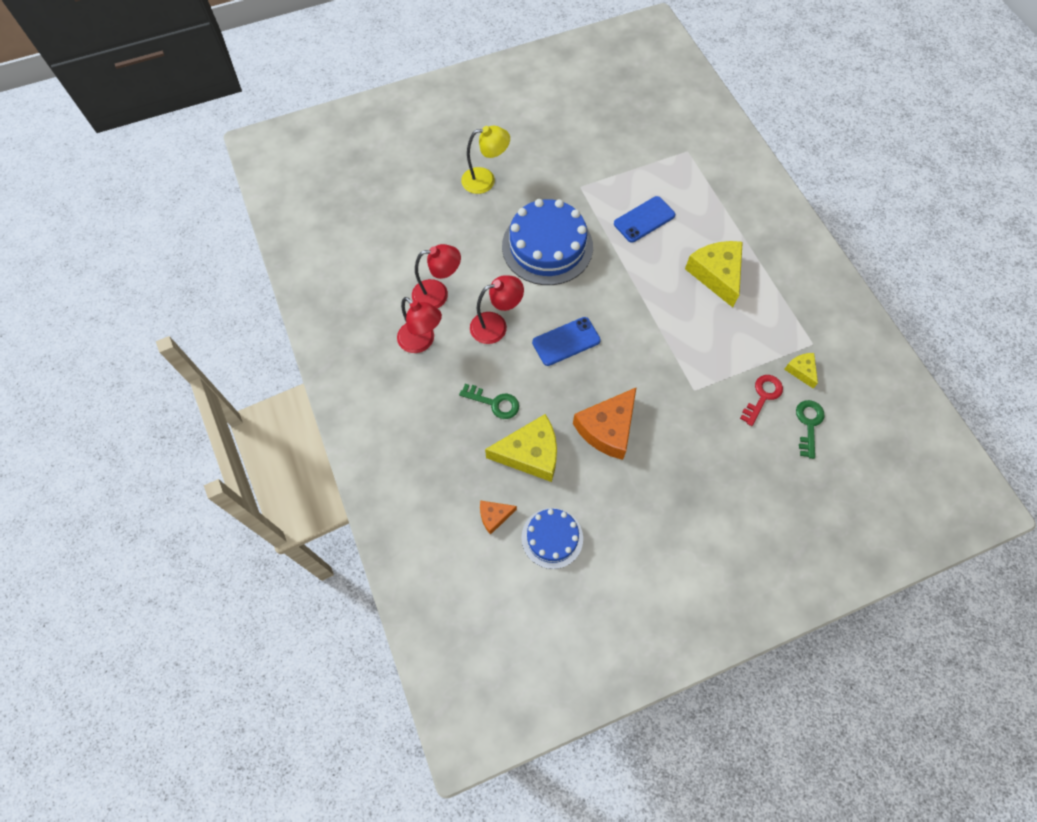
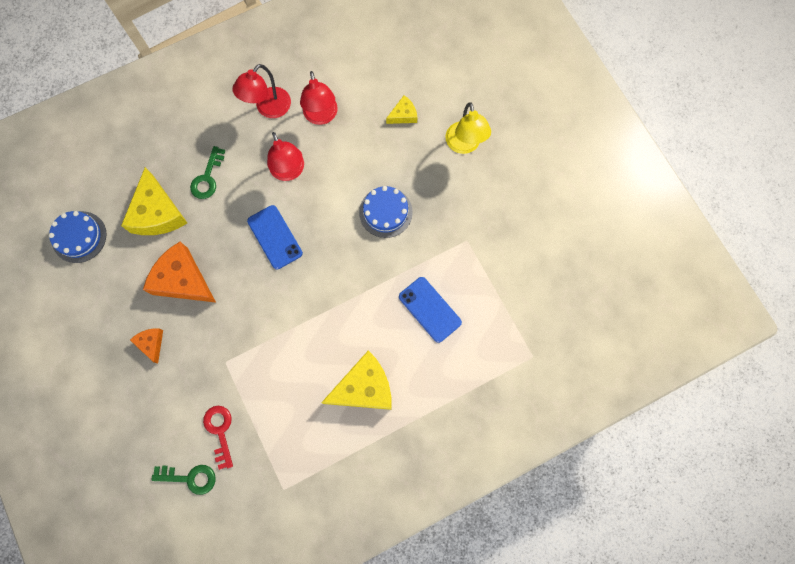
camera: 85 degrees right, 10 degrees up
orange cheese [480,500,517,535] -> orange cheese moved to [130,328,163,364]
blue cake [502,199,593,285] -> blue cake [359,186,413,238], size x0.57
red key [740,375,783,426] -> red key turned 135 degrees counterclockwise [203,406,233,470]
yellow cheese [784,353,818,388] -> yellow cheese moved to [386,95,418,124]

